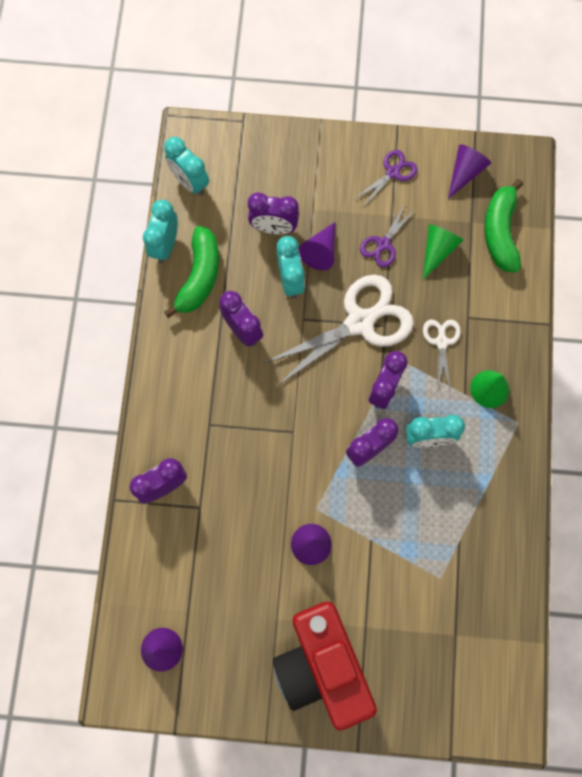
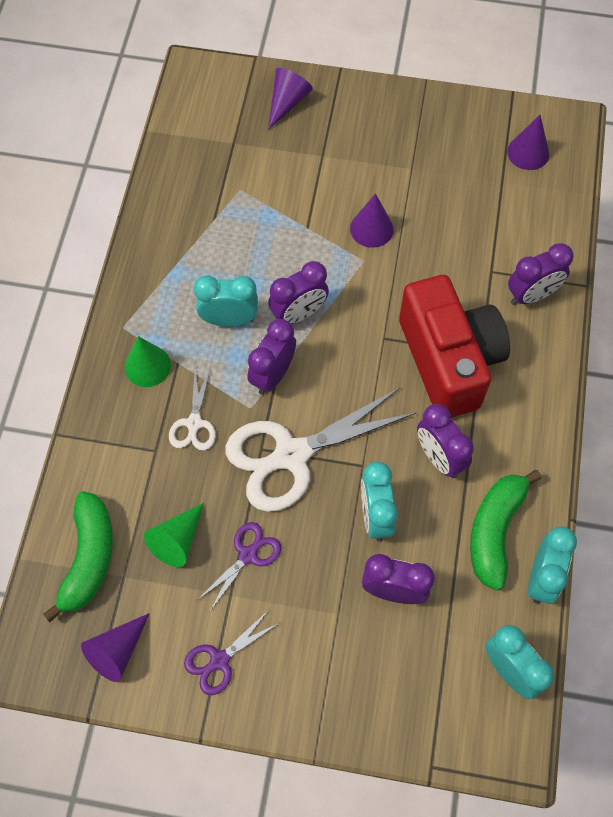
camera: 175 degrees left, 10 degrees down
red camera [273,602,377,731] -> red camera moved to [399,275,510,418]
purple cone [299,222,335,270] -> purple cone moved to [268,68,313,130]

